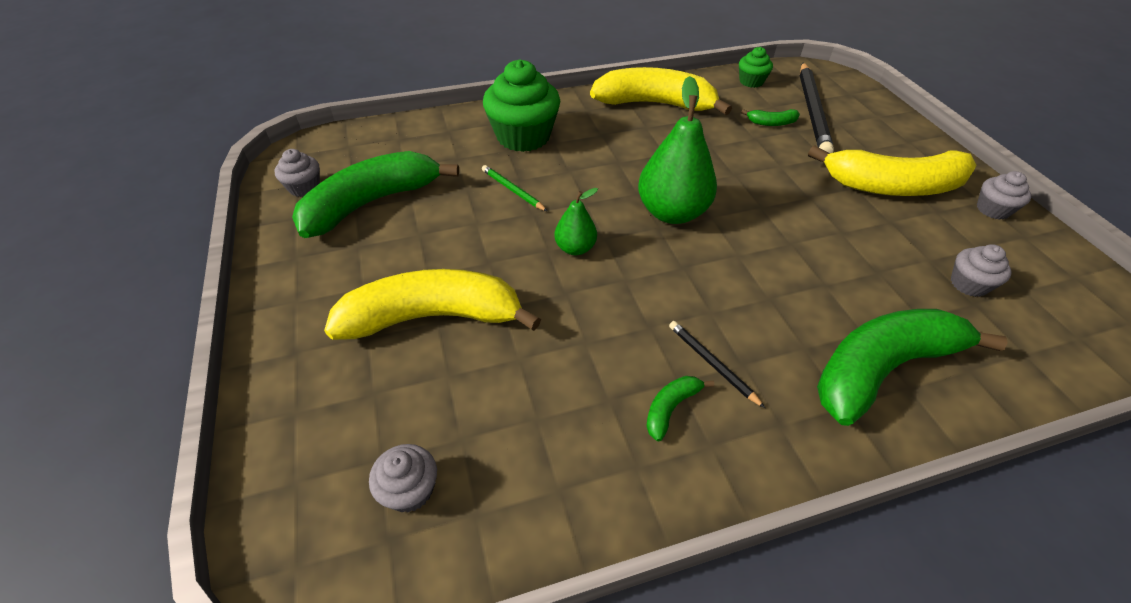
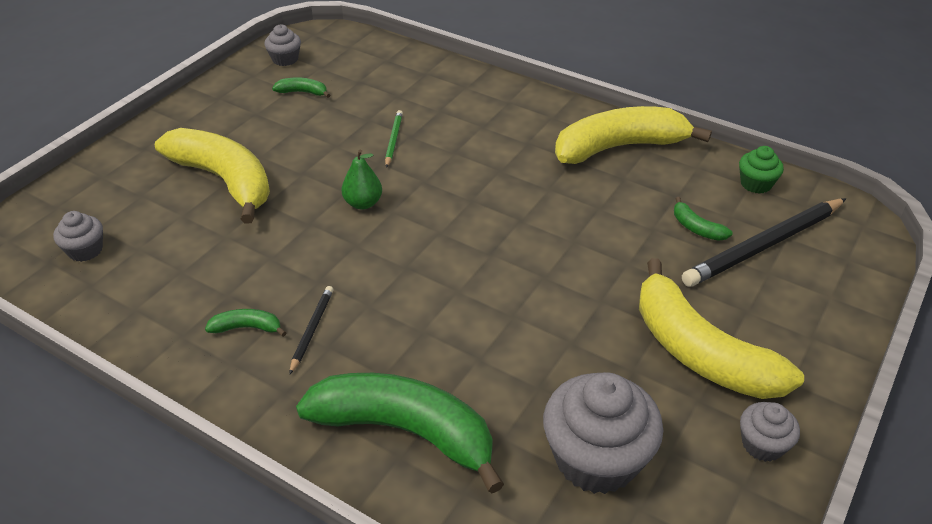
camera: 50 degrees right, 5 degrees down
green banana [292,151,459,238] -> green banana [272,77,330,98], size x0.41
green cupcake [483,59,560,152] -> none
yellow banana [590,67,732,115] -> yellow banana turned 75 degrees counterclockwise [555,106,712,164]
green pear [638,76,717,224] -> none
grey cupcake [951,244,1012,297] -> grey cupcake [543,372,663,494], size x1.97

